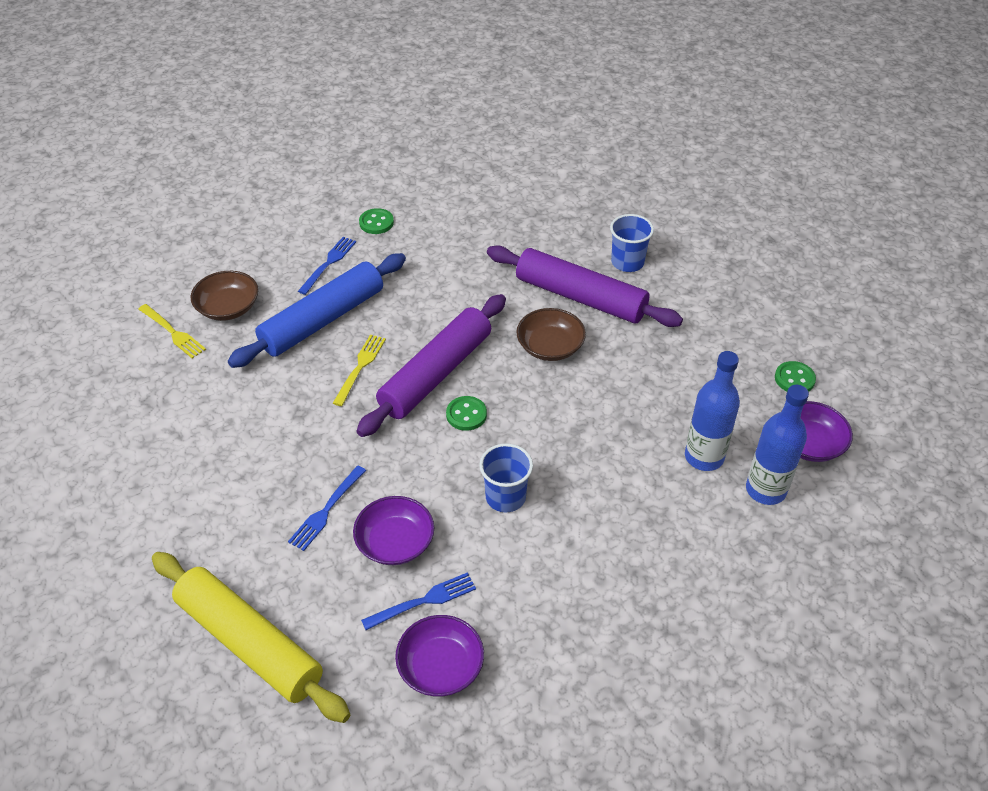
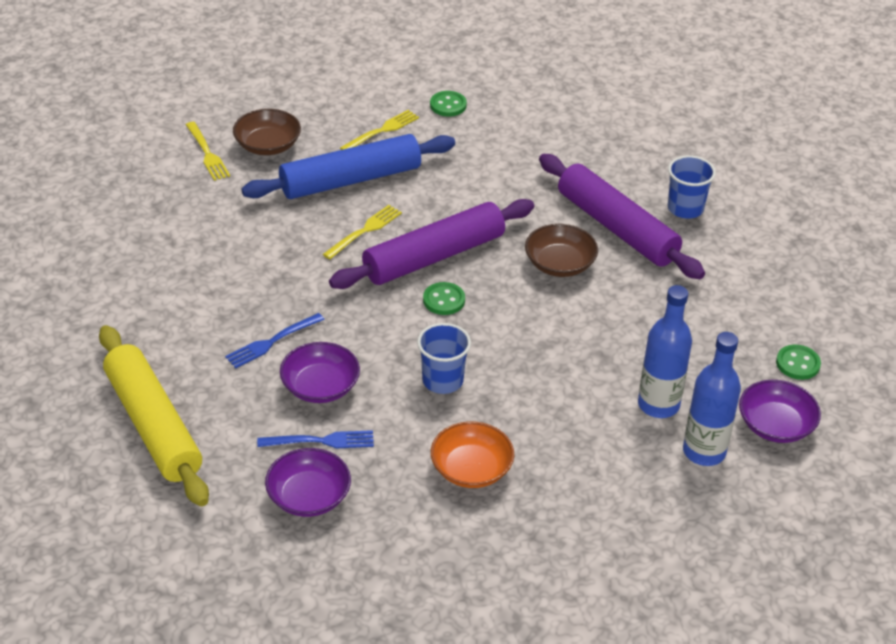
camera: 20 degrees right, 5 degrees down
blue fork [298,237,356,295] -> yellow fork [340,110,419,150]
none -> orange bowl [431,421,514,488]

